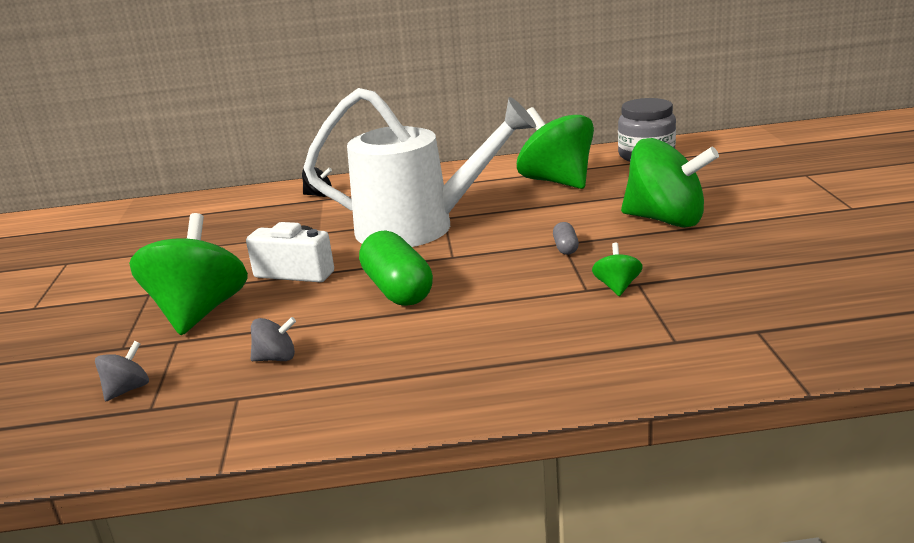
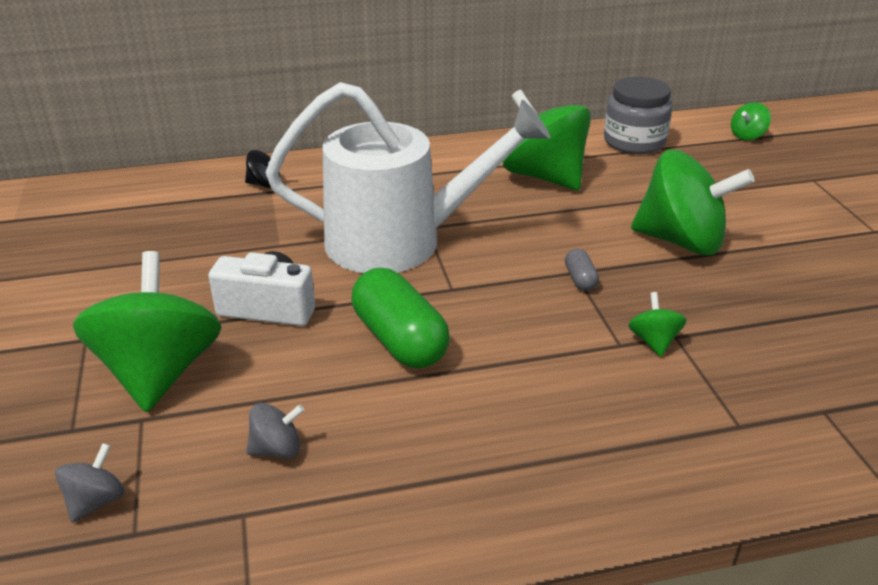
camera: 10 degrees left, 10 degrees up
none -> green spinning top [731,102,771,140]

